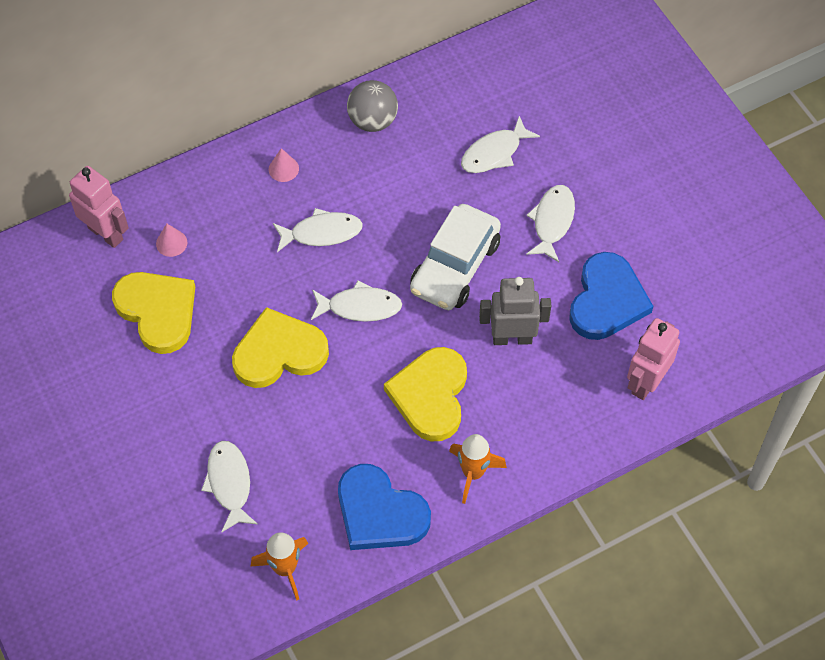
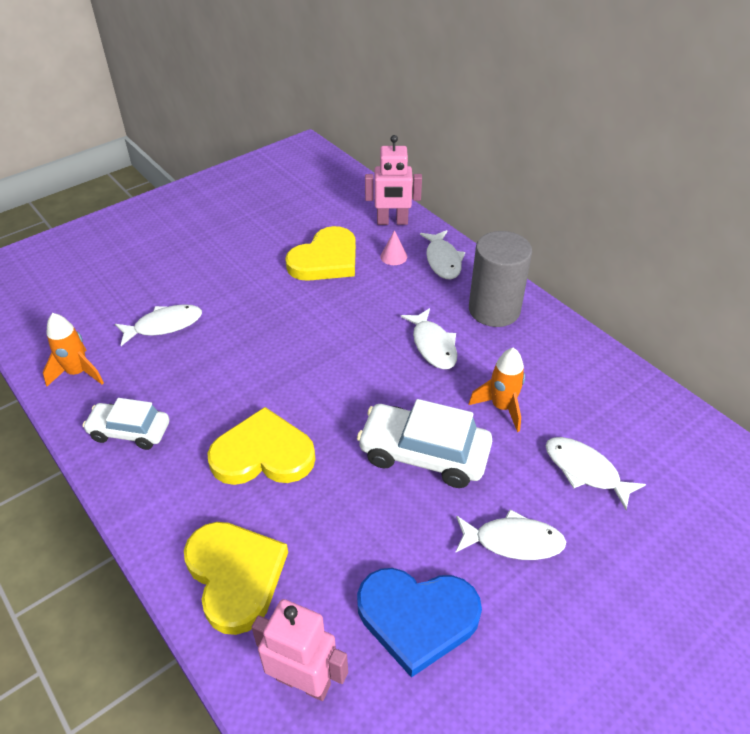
camera: 80 degrees right, 15 degrees down
pink robot [69,166,129,248] -> pink robot turned 60 degrees clockwise [365,135,422,225]
yellow heart [232,307,329,388] -> yellow heart moved to [184,522,288,635]
pink cone [269,148,299,182] -> grey cylinder [469,231,532,327]
white fish [311,281,402,322] -> white fish moved to [420,230,465,280]
blue heart [338,464,431,550] -> white car [83,398,169,450]
grey ball [347,80,398,132] -> none
orange rocket [449,434,507,504] -> orange rocket moved to [469,348,525,432]
grey robot [479,277,551,345] -> none

